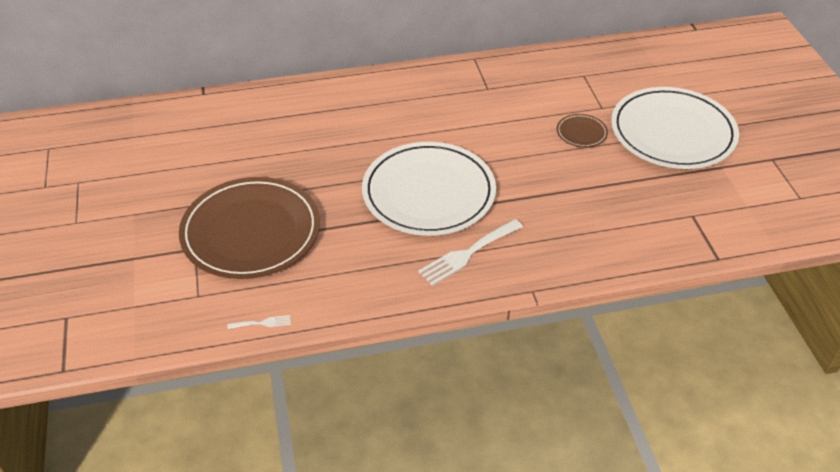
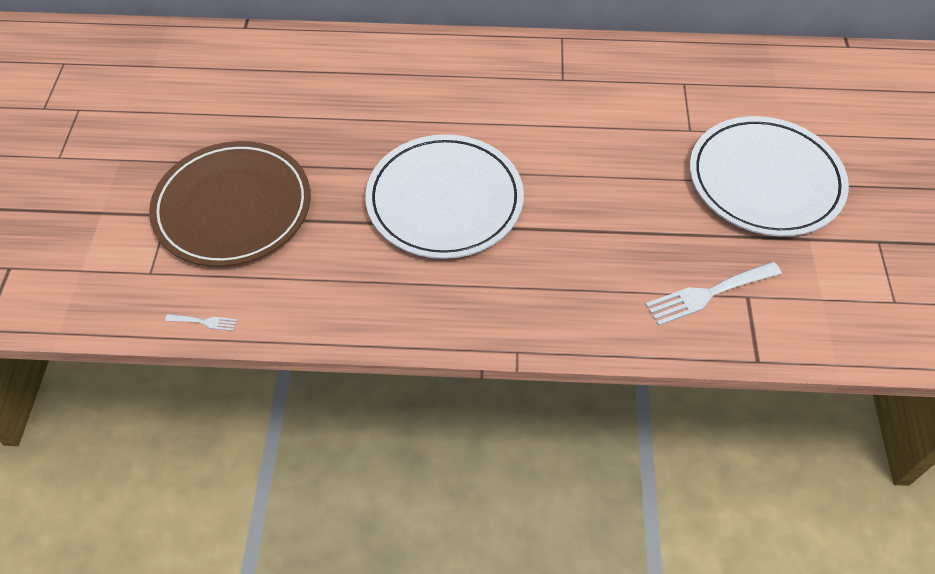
camera: 15 degrees right, 10 degrees up
white fork [418,219,523,286] -> white fork moved to [645,262,782,326]
brown plate [556,114,608,147] -> none

